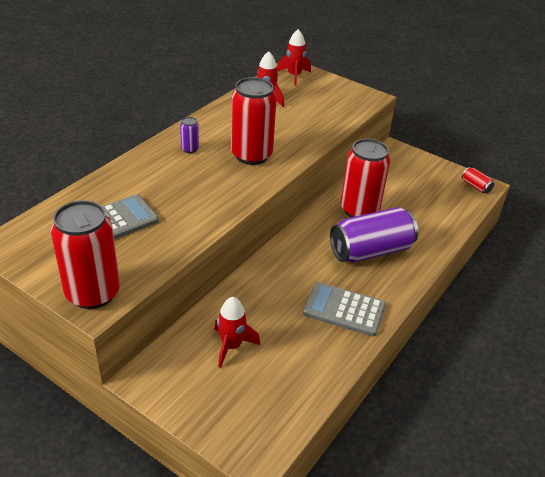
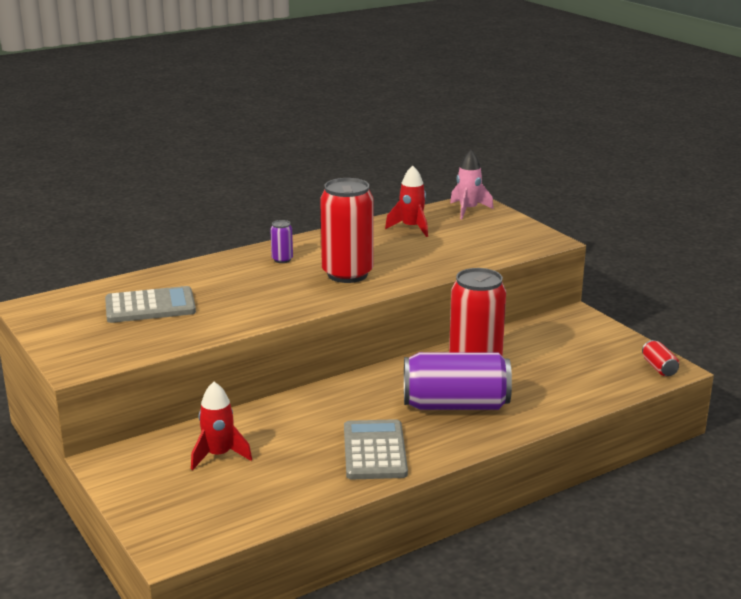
camera: 25 degrees right, 15 degrees down
red can [51,200,120,309] -> none
red rocket [277,29,311,86] -> pink rocket [450,150,494,219]
grey calculator [303,282,386,336] -> grey calculator turned 45 degrees clockwise [344,419,408,479]

